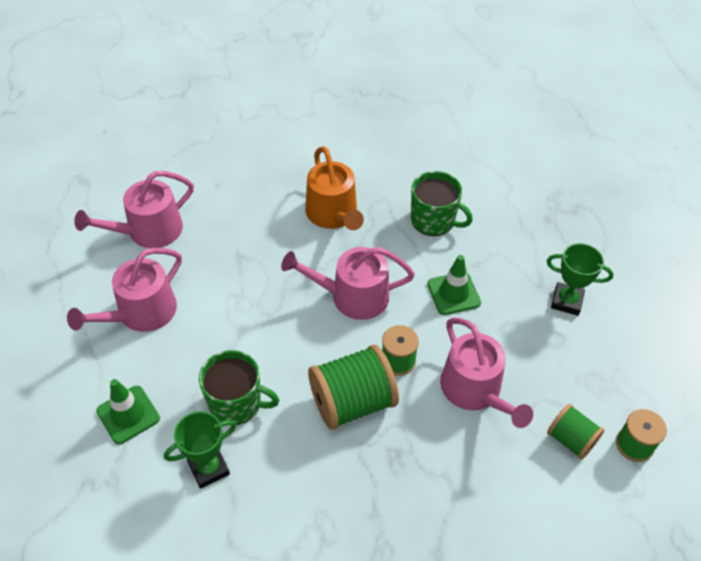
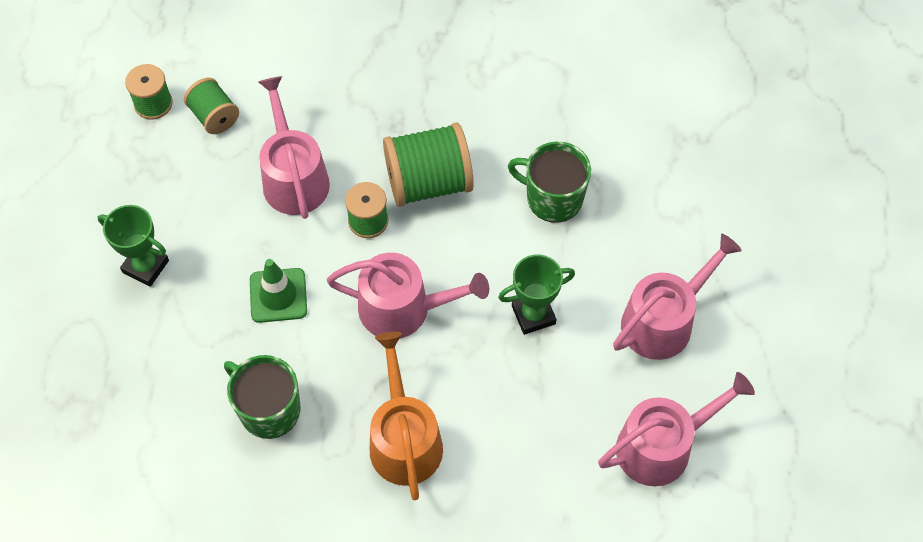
camera: 170 degrees left, 10 degrees up
green traffic cone [96,379,160,444] -> none
green trophy [164,411,236,489] -> green trophy moved to [498,255,575,335]

